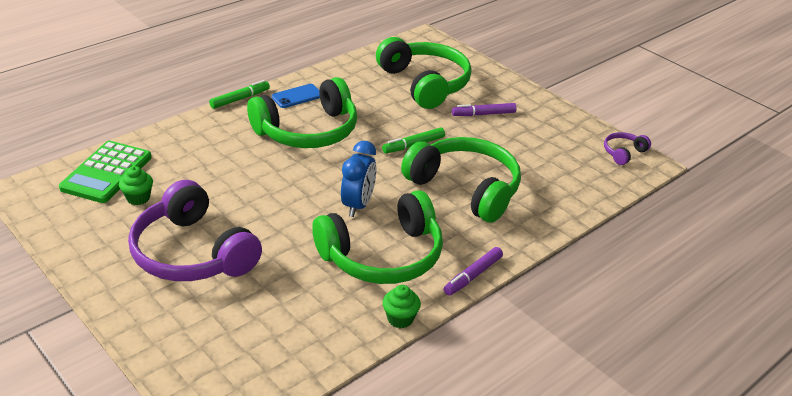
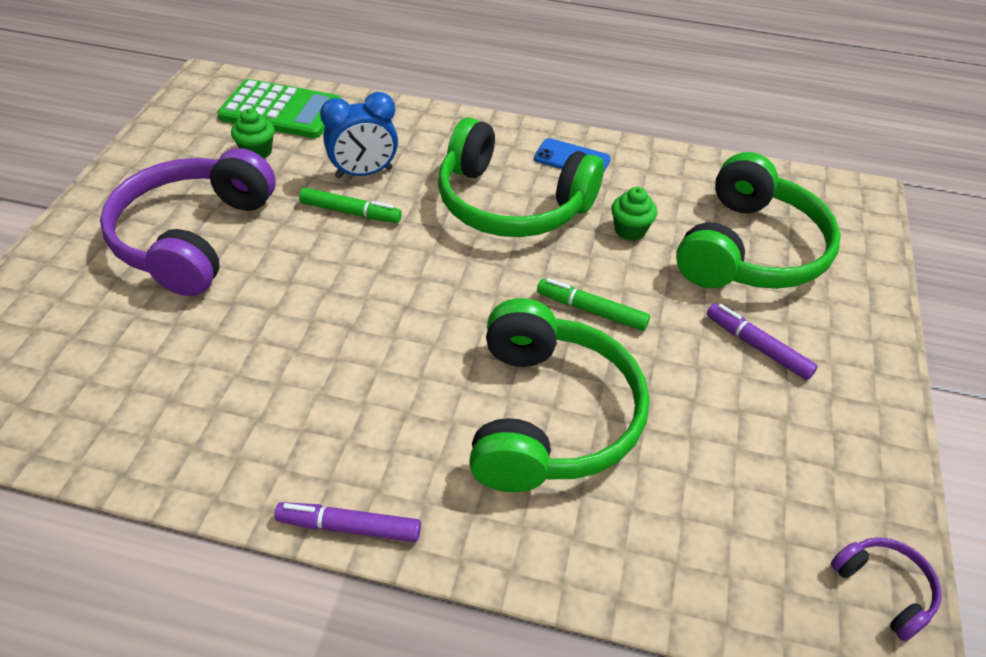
camera: 55 degrees right, 10 degrees up
green calculator [59,141,152,203] -> green calculator turned 150 degrees counterclockwise [217,79,341,138]
green marker [209,80,270,109] -> green marker moved to [299,188,402,223]
green headphones [312,190,443,284] -> none
blue clock [341,141,376,217] -> blue clock moved to [320,92,398,178]
green cupcake [383,285,421,328] -> green cupcake moved to [611,187,657,241]
purple headphones [604,132,651,165] -> purple headphones turned 45 degrees clockwise [831,537,941,641]

